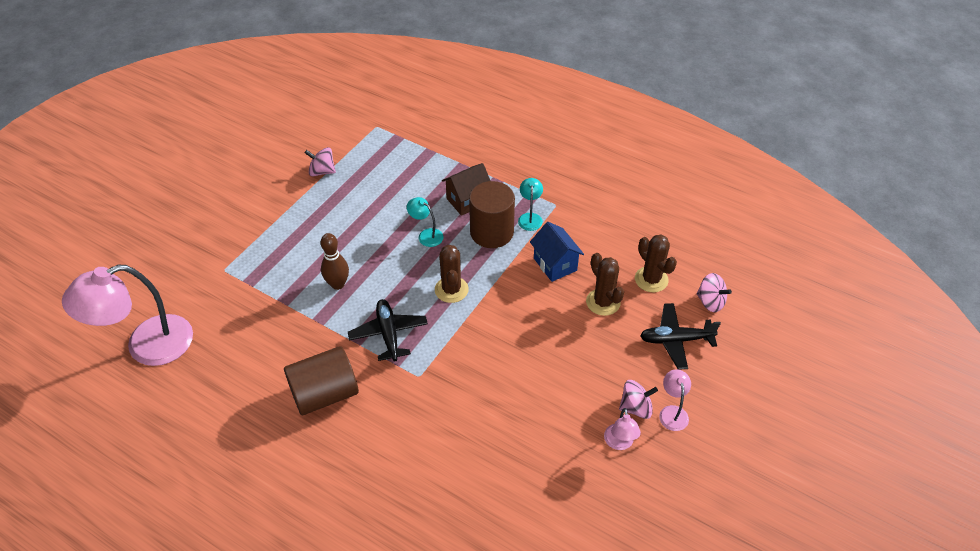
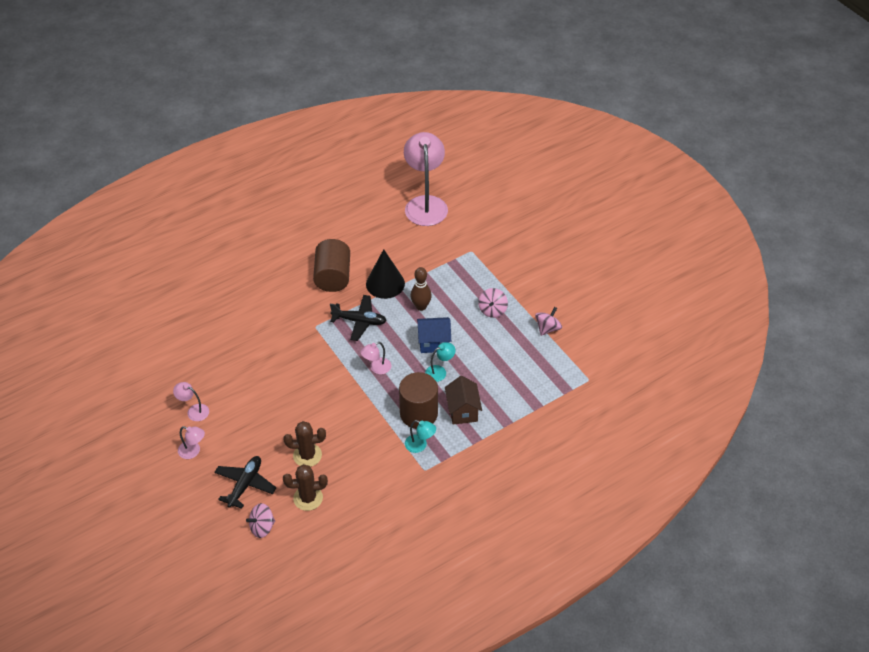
camera: 115 degrees right, 0 degrees up
brown cactus [435,245,469,303] -> pink lamp [360,342,391,374]
blue house [530,222,584,282] -> blue house moved to [417,317,451,353]
pink spinning top [619,380,658,419] -> pink spinning top moved to [478,288,508,318]
none -> black cone [366,249,405,299]

